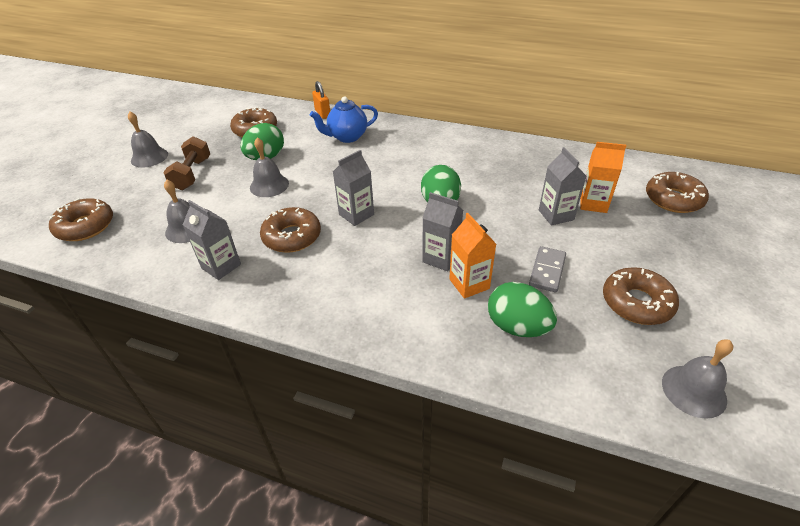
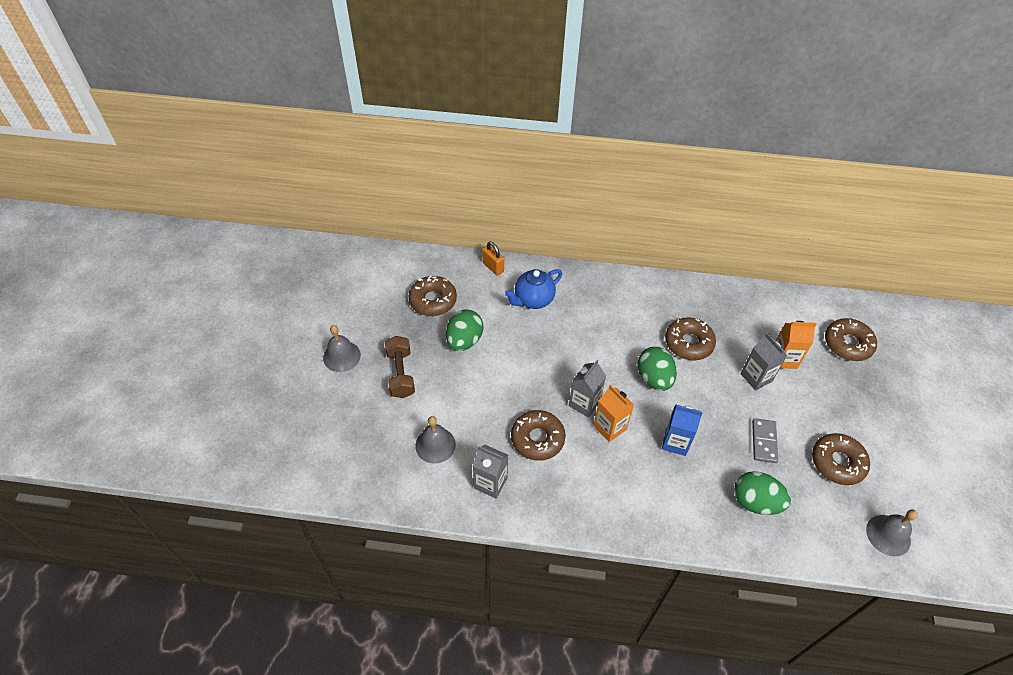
camera: 15 degrees left, 10 degrees up
brown donut [49,198,113,241] -> brown donut moved to [665,317,716,361]
grey bell [250,137,289,197] -> none
grey carton [422,192,463,271] -> blue carton [662,404,703,456]
orange carton [449,213,496,299] -> orange carton moved to [593,385,634,442]

